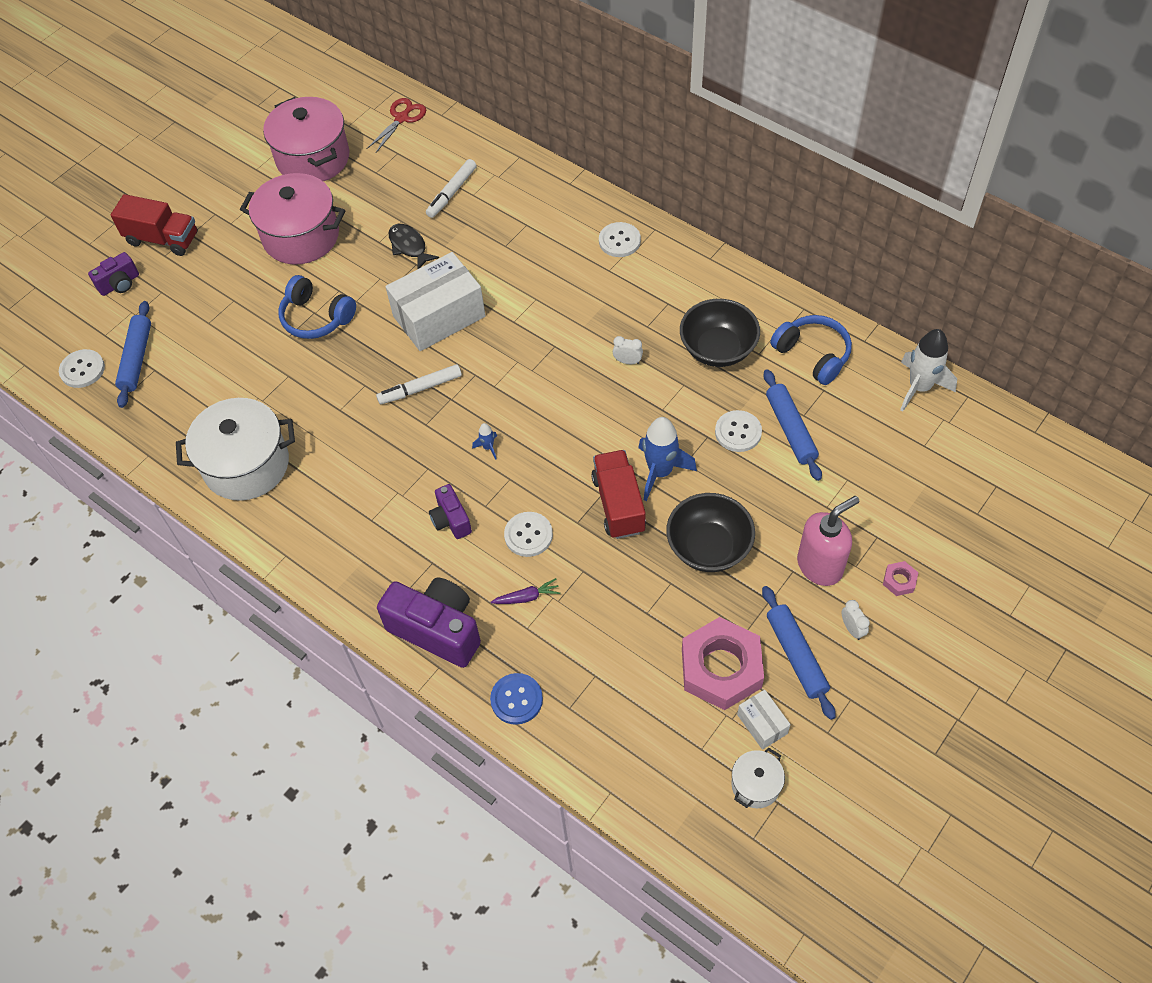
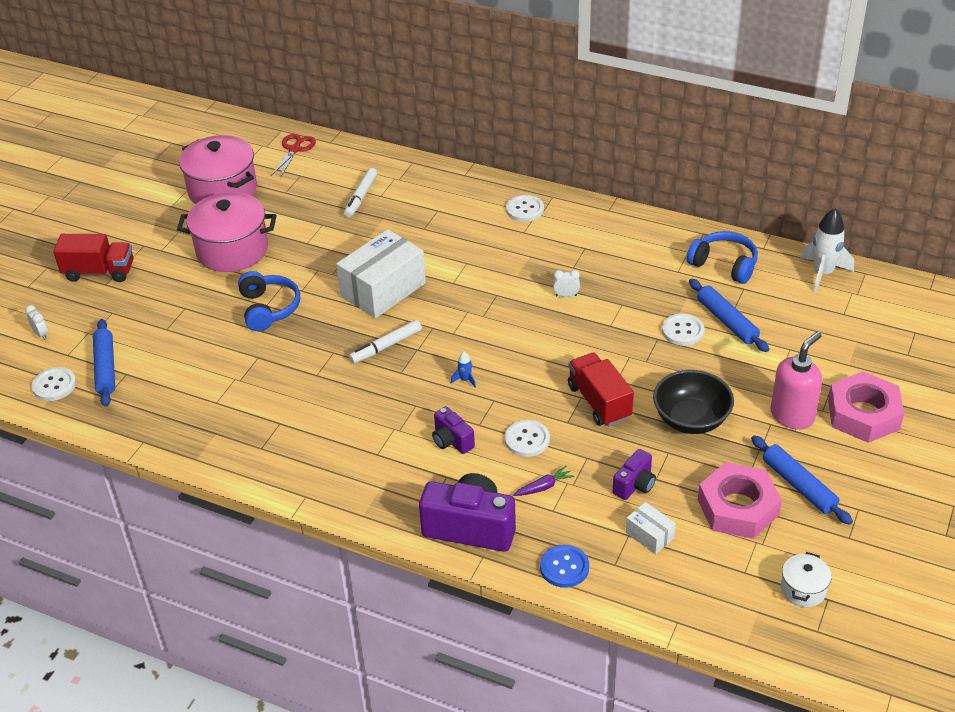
camera: 15 degrees left, 15 degrees down
purple camera [88,252,139,296] -> purple camera moved to [613,449,656,500]
white pot [176,398,295,501] -> none
blue headphones [278,275,356,339] -> blue headphones turned 120 degrees counterclockwise [238,271,300,331]
black fish [388,224,439,269] -> none
blue rocket [638,417,697,501] -> none
black bowl [680,299,760,367] -> none
white box [737,690,791,750] -> white box moved to [626,502,676,554]
white clock [842,600,870,640] -> white clock moved to [25,305,48,340]
pink nut [883,561,918,596] -> pink nut [828,371,904,443], size x2.43

